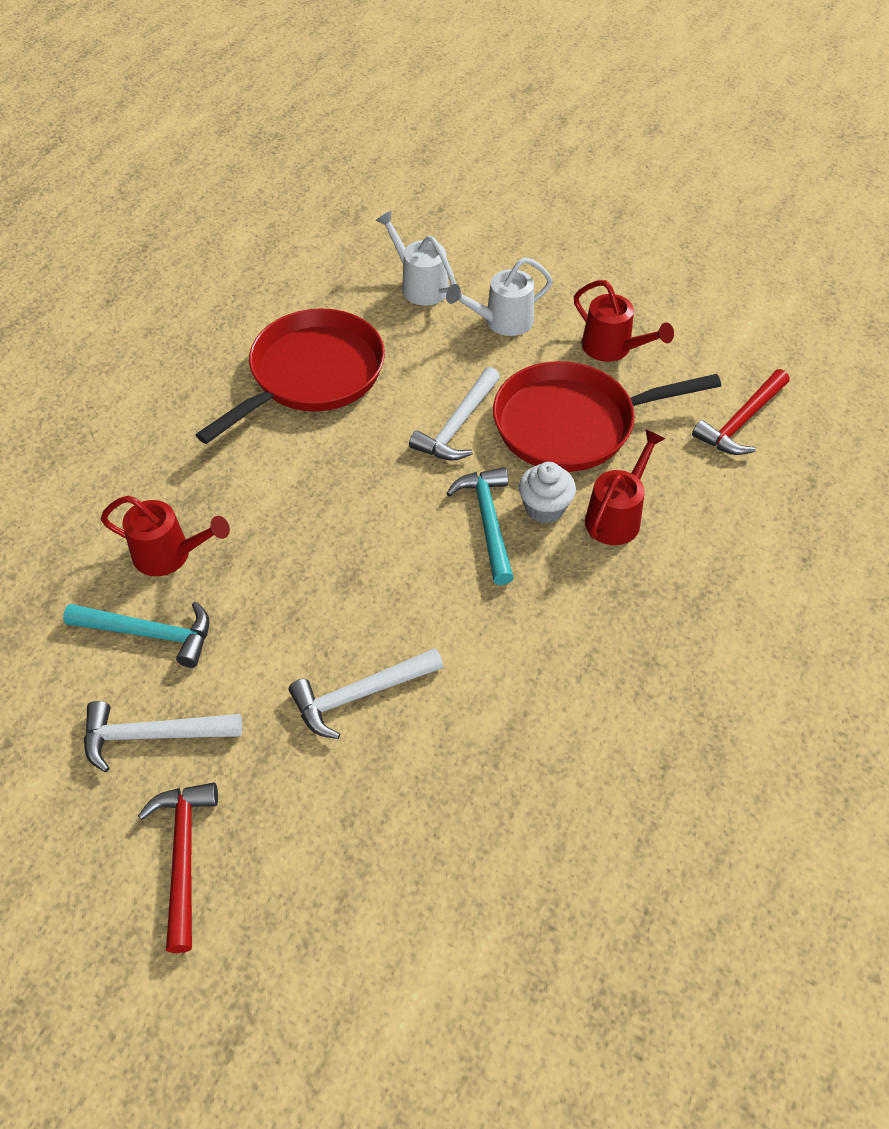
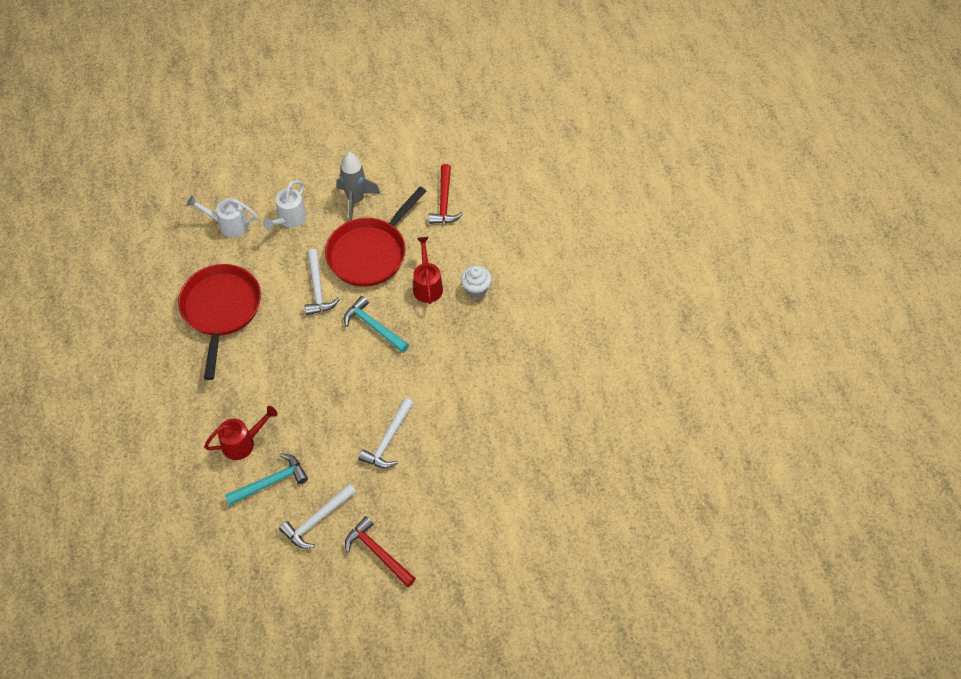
camera: 40 degrees left, 5 degrees up
white cupcake [519,462,576,523] -> white cupcake moved to [461,266,492,298]
red watering can [574,280,674,362] -> grey rocket [336,152,380,221]

